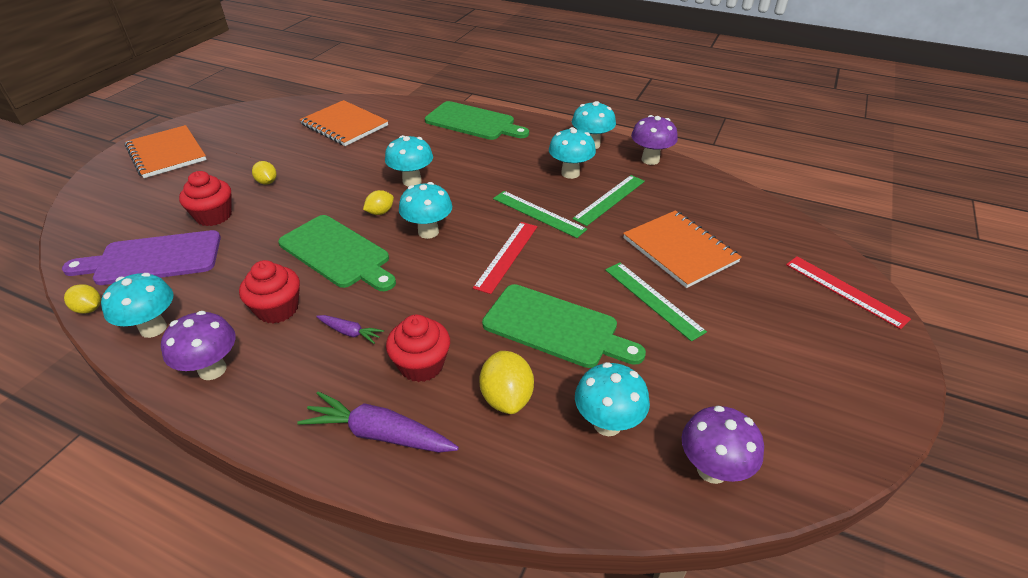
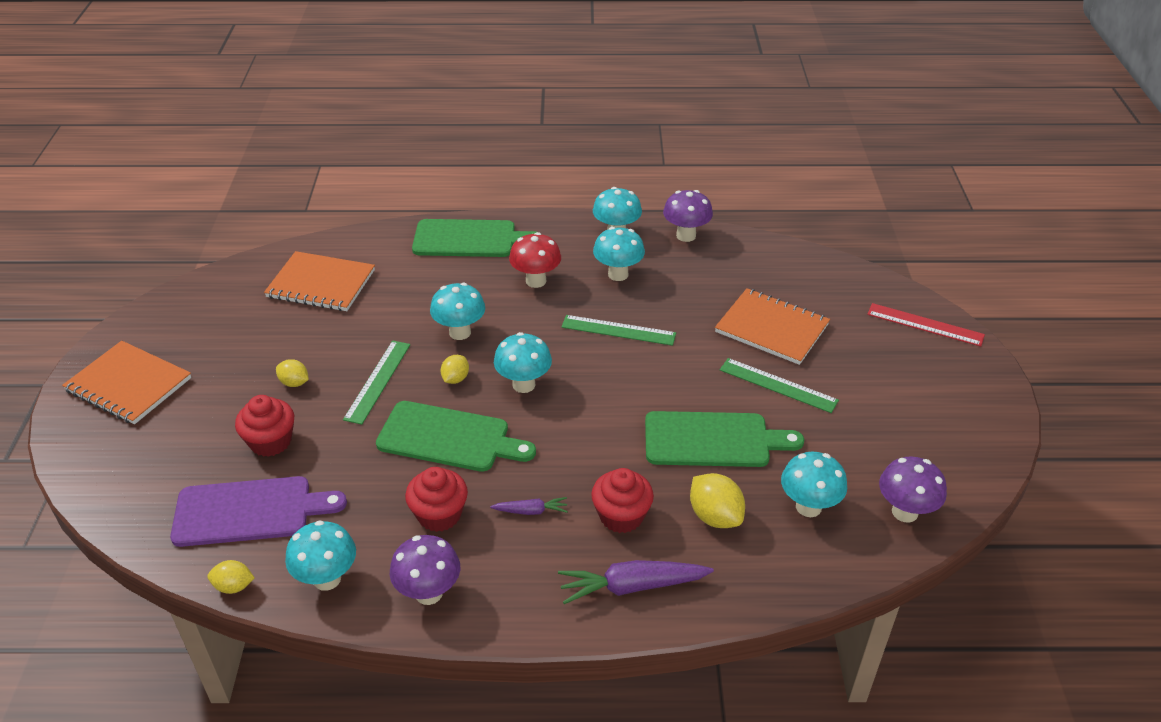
camera: 25 degrees left, 0 degrees up
purple cutting board [62,230,221,285] -> purple cutting board turned 150 degrees counterclockwise [170,476,347,547]
red ruler [473,222,537,294] -> none
green ruler [572,175,645,226] -> green ruler moved to [343,341,410,425]
none -> red mushroom [509,232,561,288]

